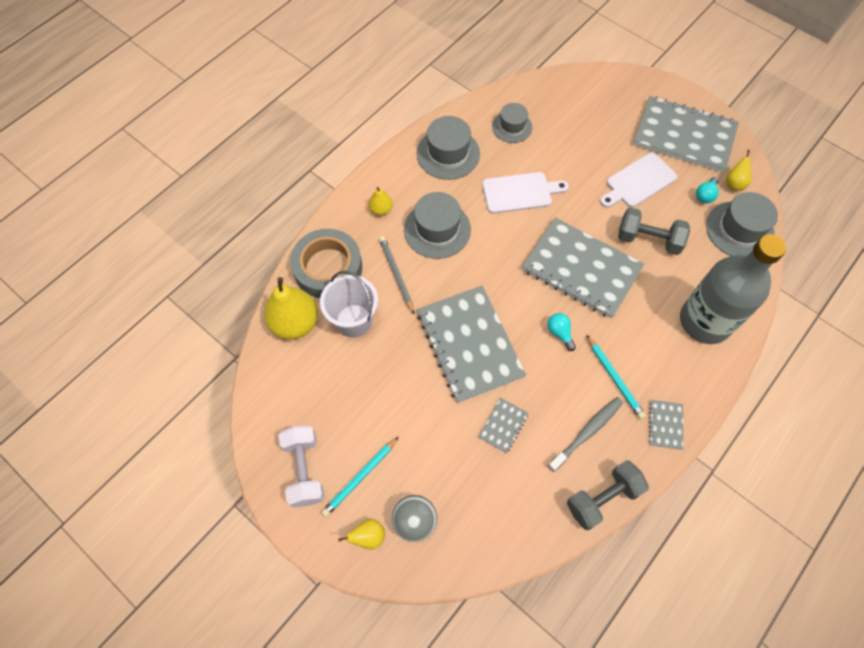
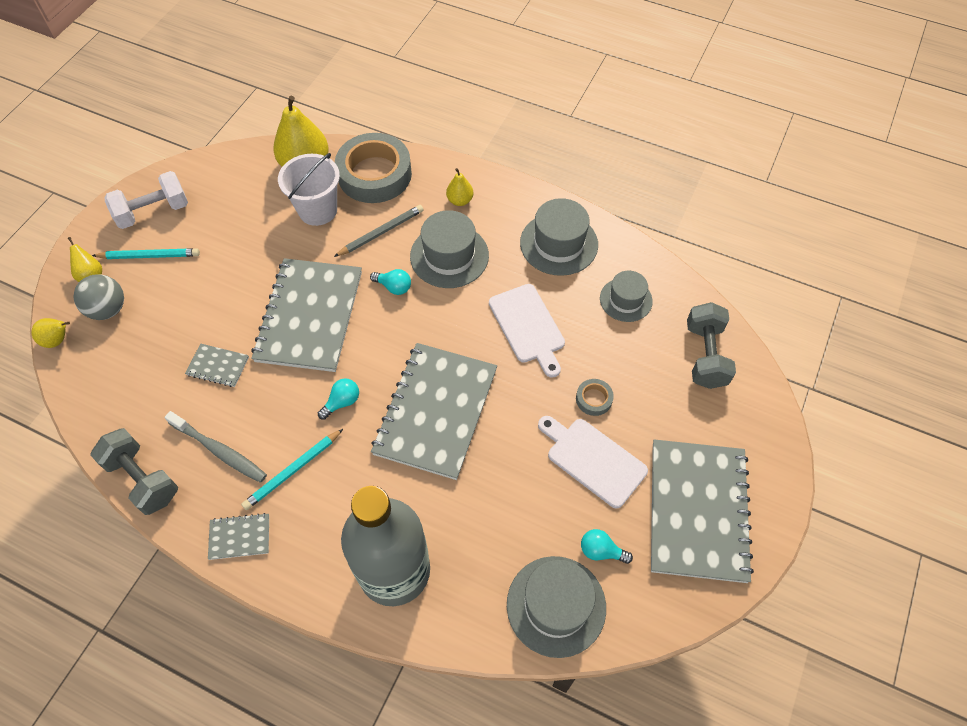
camera: 75 degrees right, 5 degrees down
turquoise pencil [321,437,399,517] -> turquoise pencil turned 150 degrees clockwise [92,248,200,259]
grey notebook [417,286,526,403] -> grey notebook turned 45 degrees counterclockwise [251,258,362,372]
grey dumbbell [618,207,690,255] -> grey dumbbell moved to [687,302,736,389]
yellow pear [726,150,751,191] -> yellow pear moved to [31,318,70,348]
none -> turquoise light bulb [370,269,411,295]
none -> grey tape [576,379,614,416]

